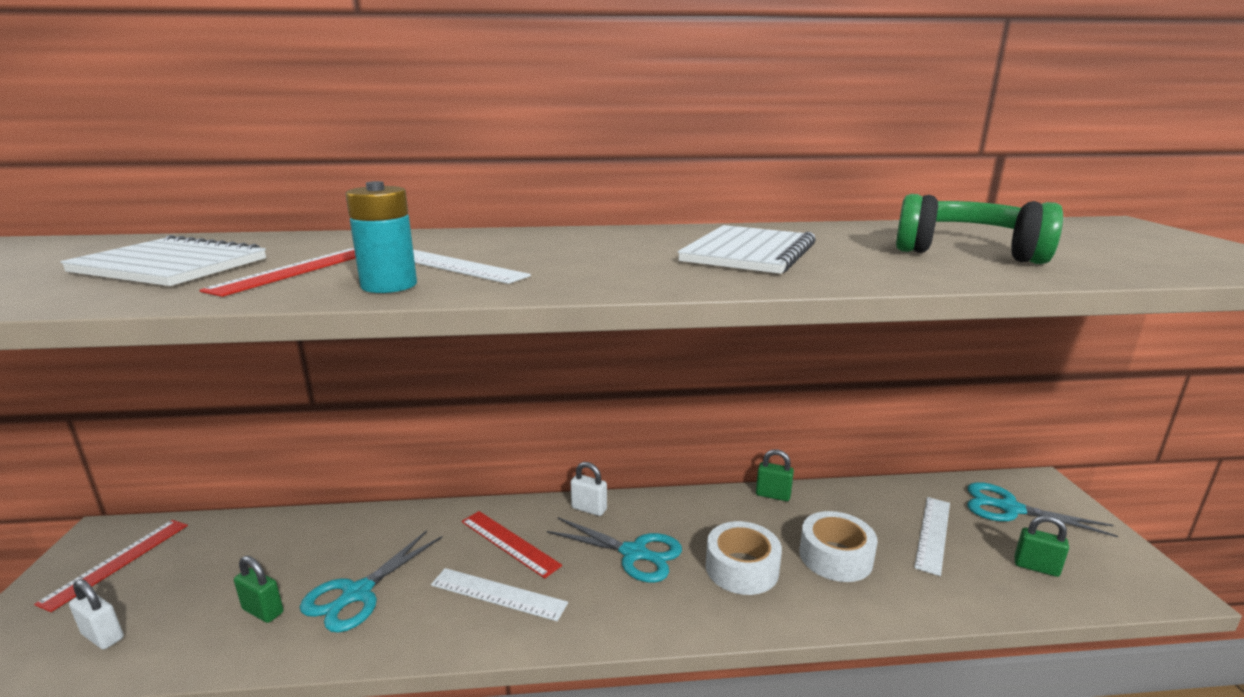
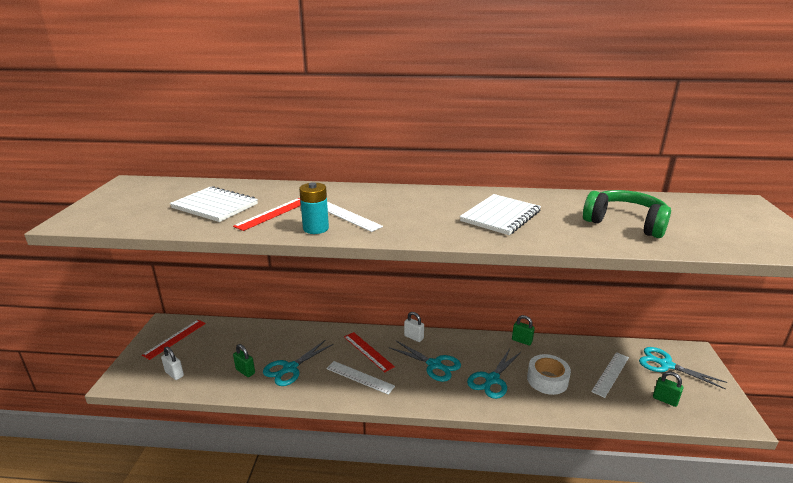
camera: 10 degrees right, 5 degrees up
white tape [706,521,782,595] -> turquoise scissors [467,348,521,399]

